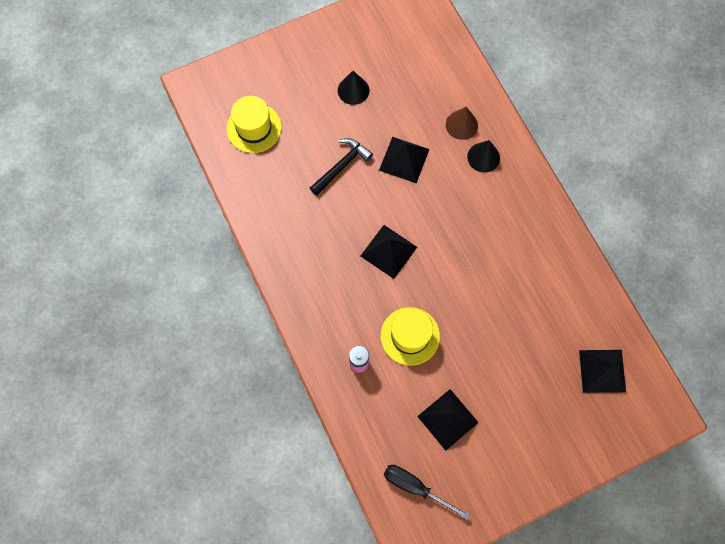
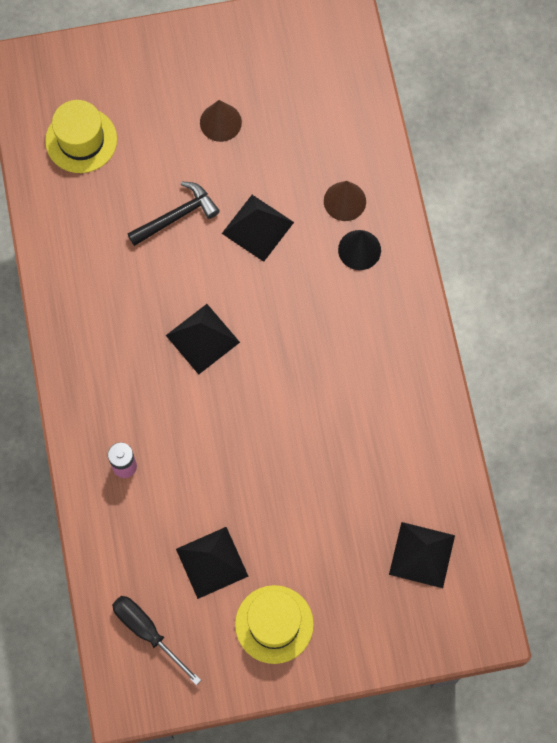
camera: 15 degrees right, 0 degrees up
black cone [338,71,369,105] -> brown cone [200,100,242,142]
yellow hat [381,307,440,366] -> yellow hat moved to [235,585,314,664]

